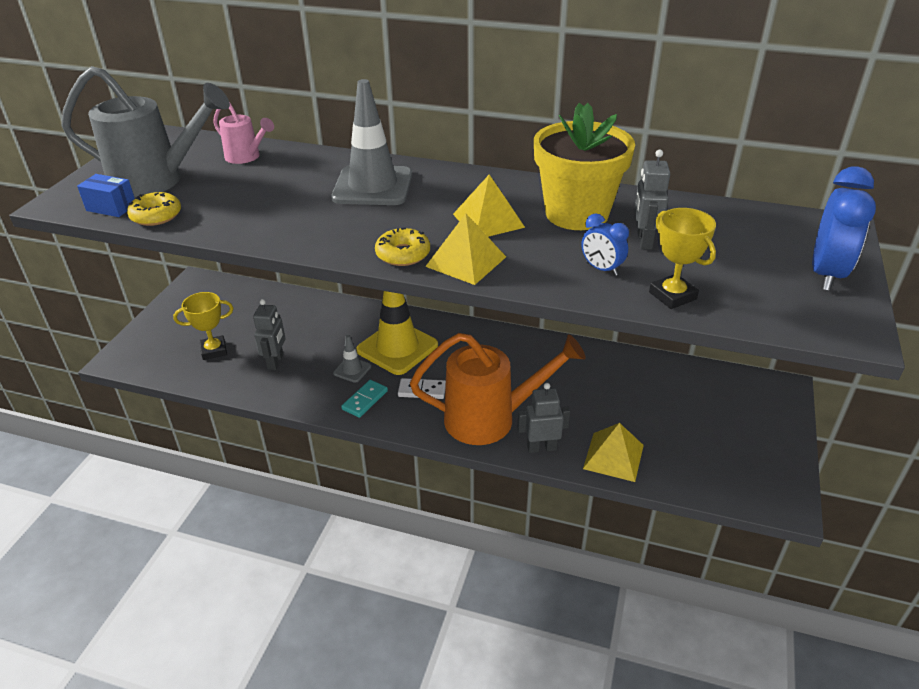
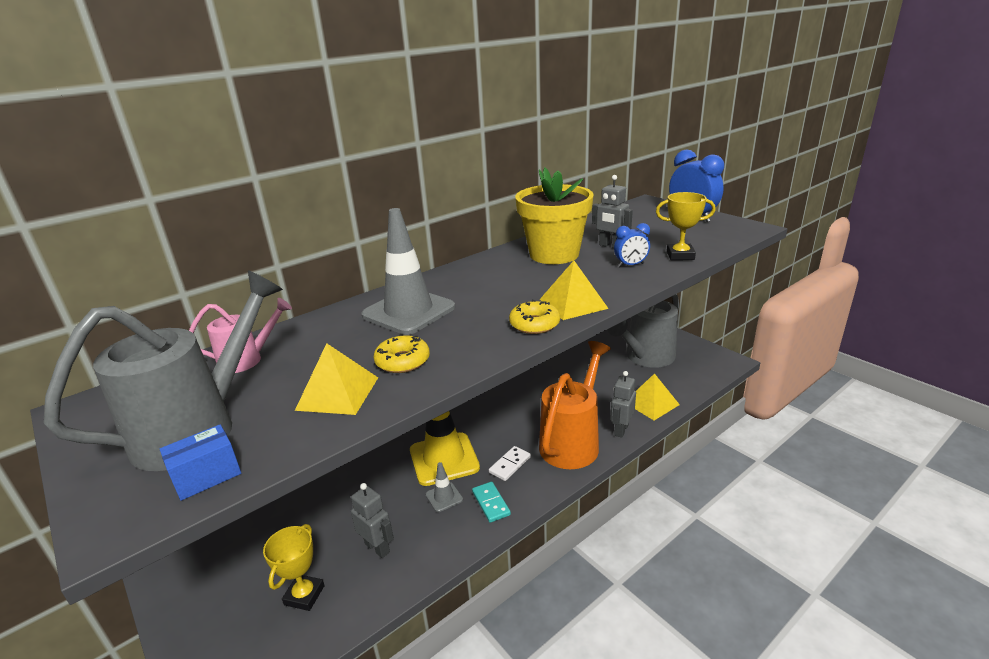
camera: 55 degrees left, 10 degrees down
yellow donut [127,192,181,226] -> yellow donut moved to [374,335,430,373]
yellow pyramid [453,174,525,237] -> yellow pyramid moved to [295,343,378,415]
none -> grey watering can [607,294,679,368]

